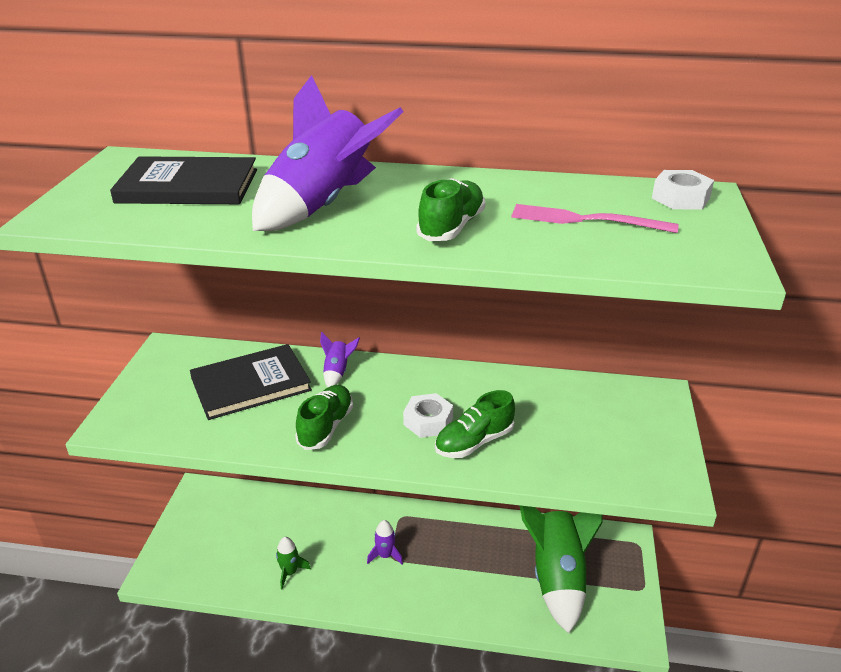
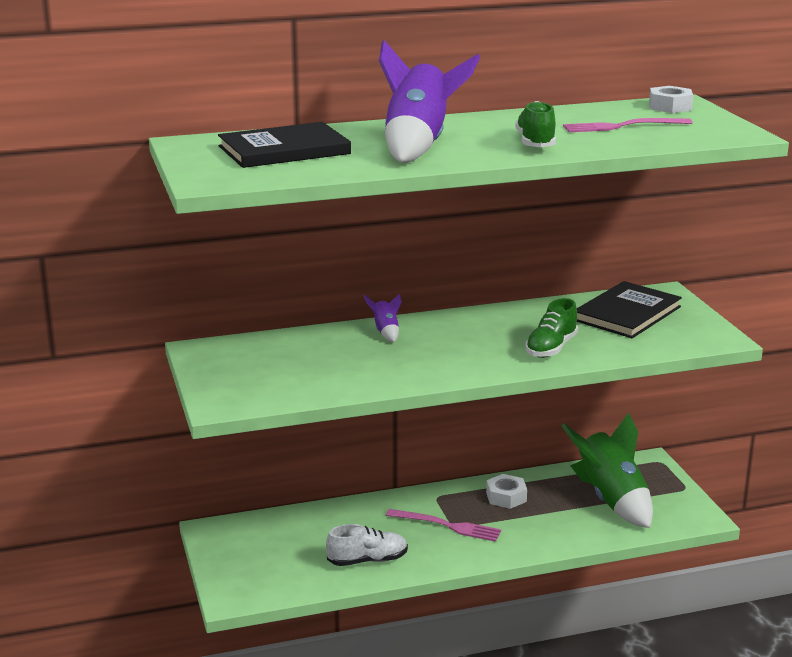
camera: 25 degrees left, 10 degrees down
black book [190,344,312,420] -> black book moved to [577,281,682,338]
green rocket [276,537,311,589] -> white shoe [326,524,408,566]
green shoe [295,385,353,450] -> none
purple rocket [367,520,403,564] -> pink fork [386,509,501,542]
white nut [403,393,453,438] -> white nut moved to [486,474,527,509]

